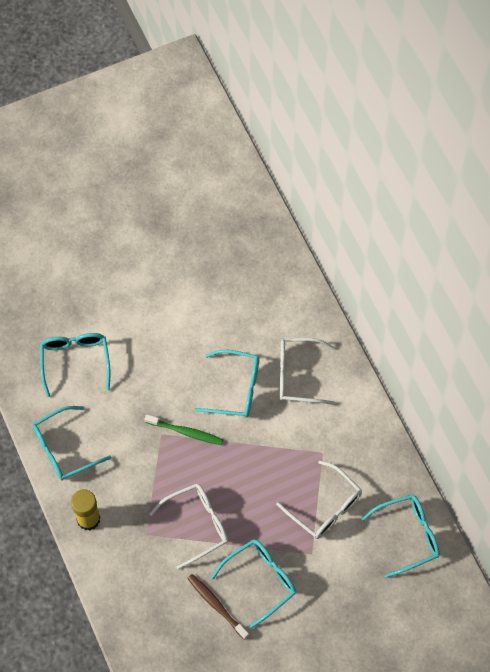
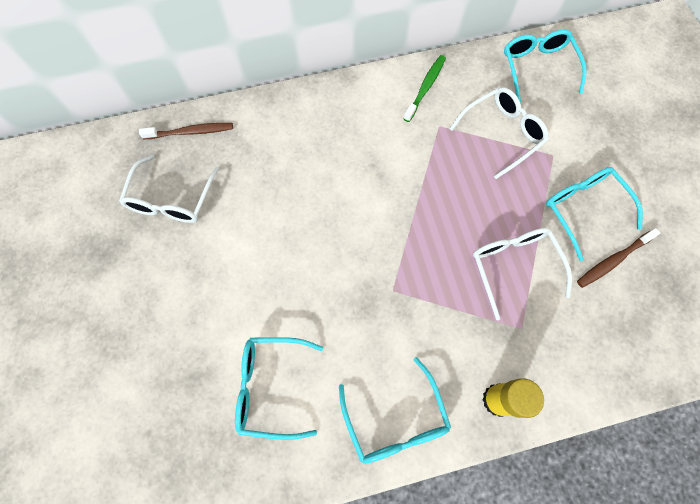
camera: 80 degrees left, 5 degrees up
green toothbrush [145,414,223,445] -> green toothbrush moved to [404,55,446,122]
turquoise glasses [194,349,259,417] -> none
white glasses [280,338,335,405] -> white glasses moved to [119,155,219,223]
none -> brown toothbrush [139,123,233,139]

